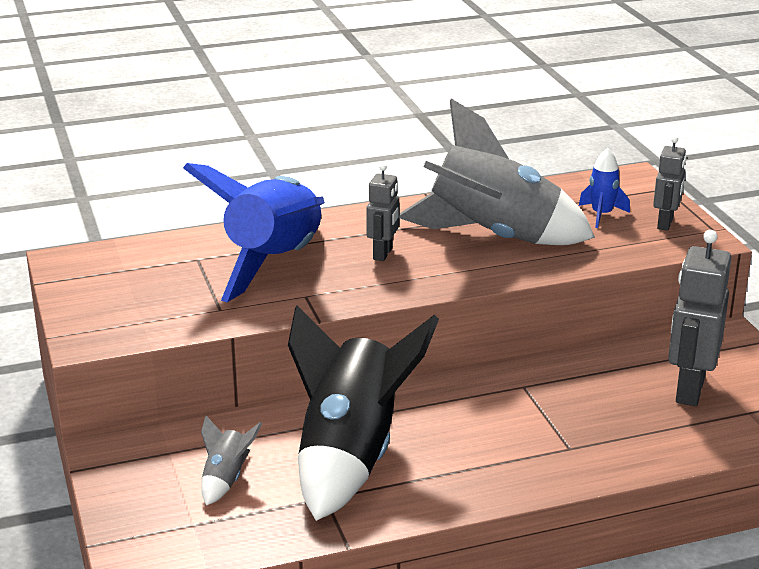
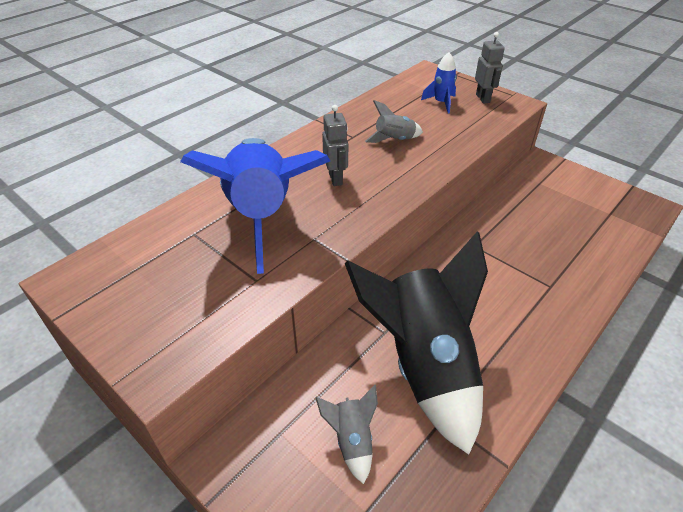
camera: 30 degrees left, 15 degrees up
grey rocket [399,98,595,245] -> grey rocket [365,100,423,143], size x0.41
grey robot [668,230,731,406] -> none

